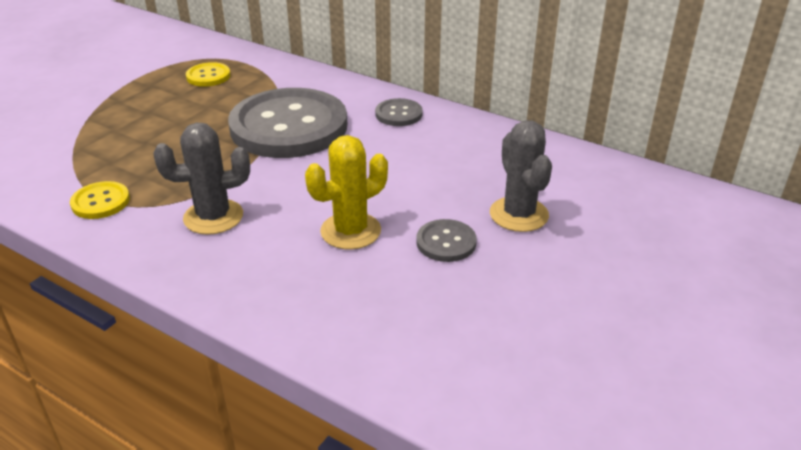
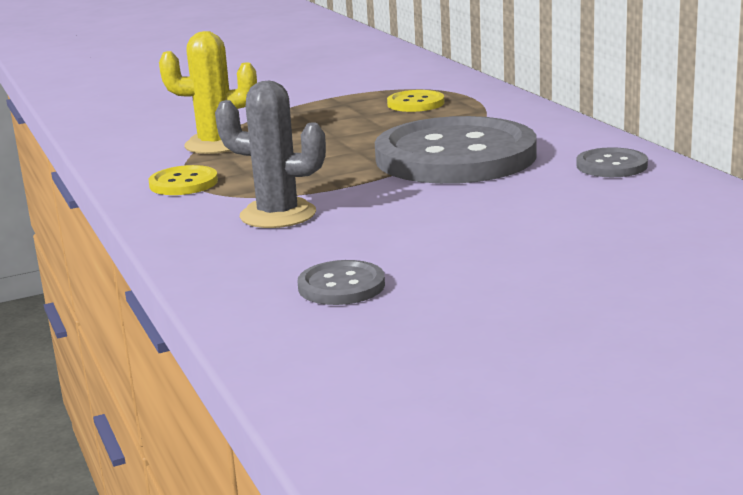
camera: 35 degrees right, 15 degrees down
yellow cactus [305,135,388,250] -> yellow cactus moved to [159,31,257,154]
grey button [416,219,477,262] -> grey button moved to [298,260,385,305]
grey cactus [490,120,552,232] -> none

